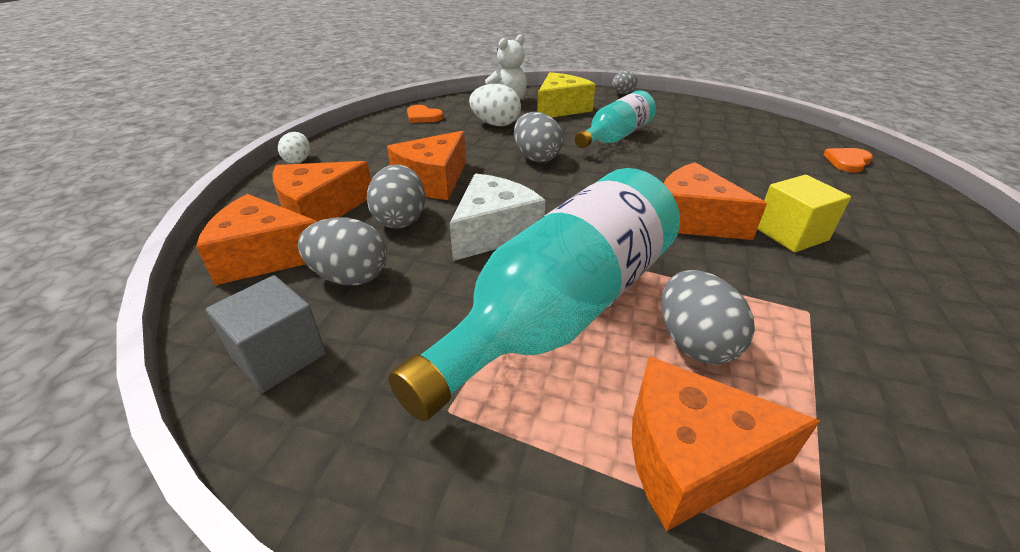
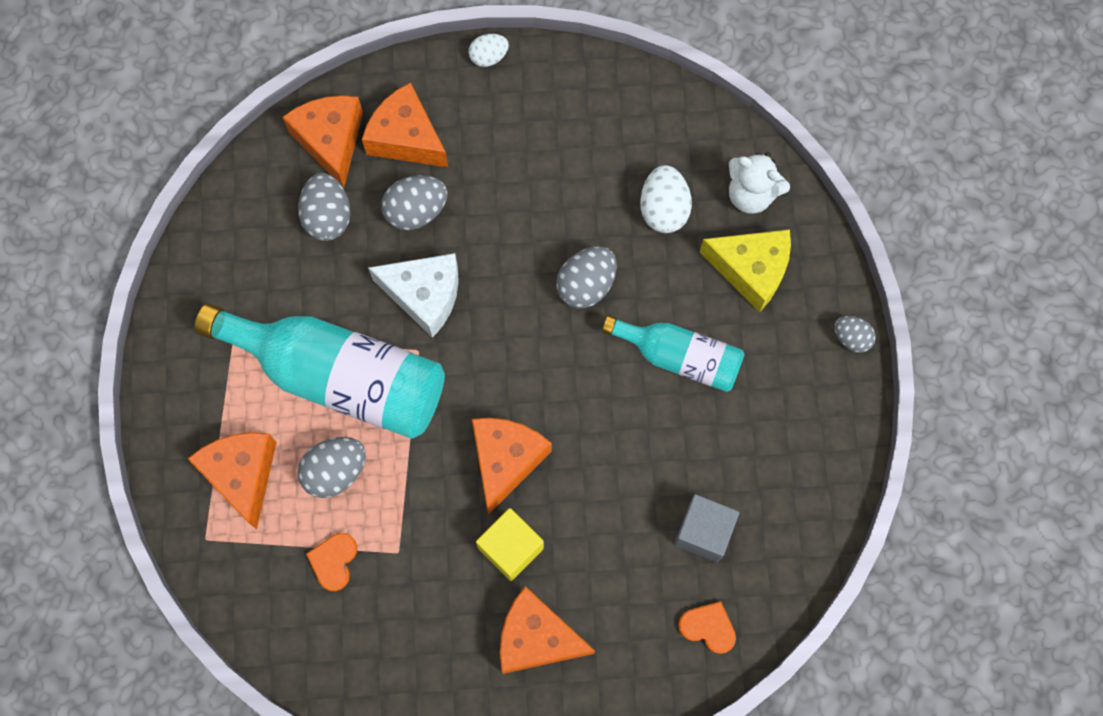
camera: 70 degrees right, 35 degrees up
grey cube [206,275,326,393] -> grey cube moved to [674,494,740,562]
orange cheese [387,131,466,200] -> orange cheese moved to [500,586,595,674]
orange heart [407,105,443,123] -> orange heart moved to [306,533,357,591]

